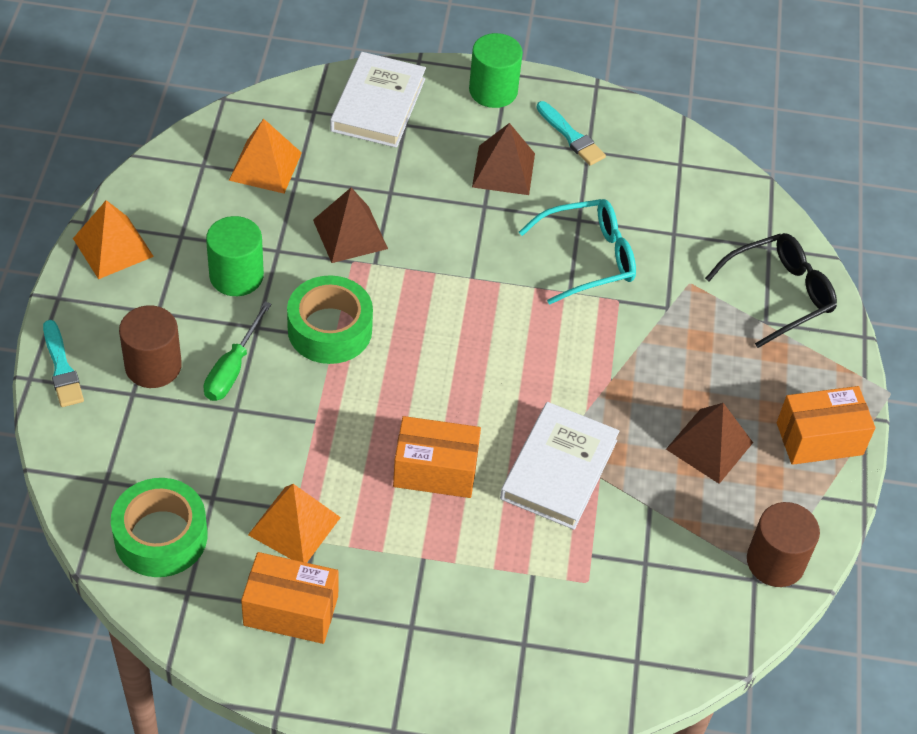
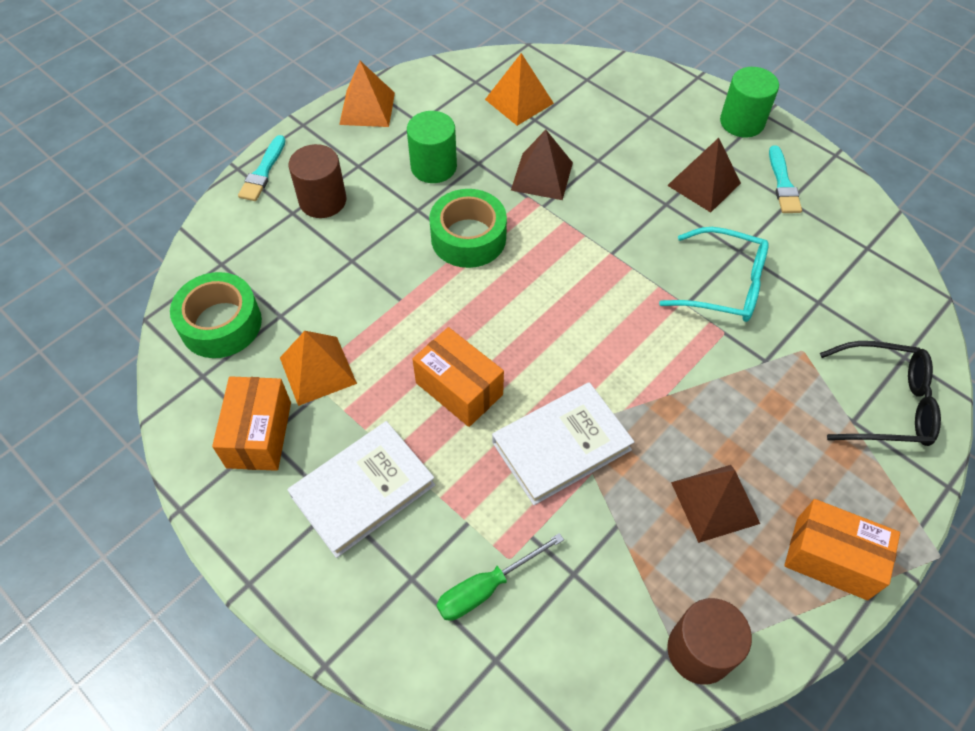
camera: 40 degrees right, 5 degrees up
green screwdriver [204,302,272,401] -> green screwdriver moved to [436,533,564,621]
orange box [241,552,339,644] -> orange box turned 45 degrees clockwise [212,376,291,471]
white book [330,52,426,148] -> white book moved to [287,421,435,558]

